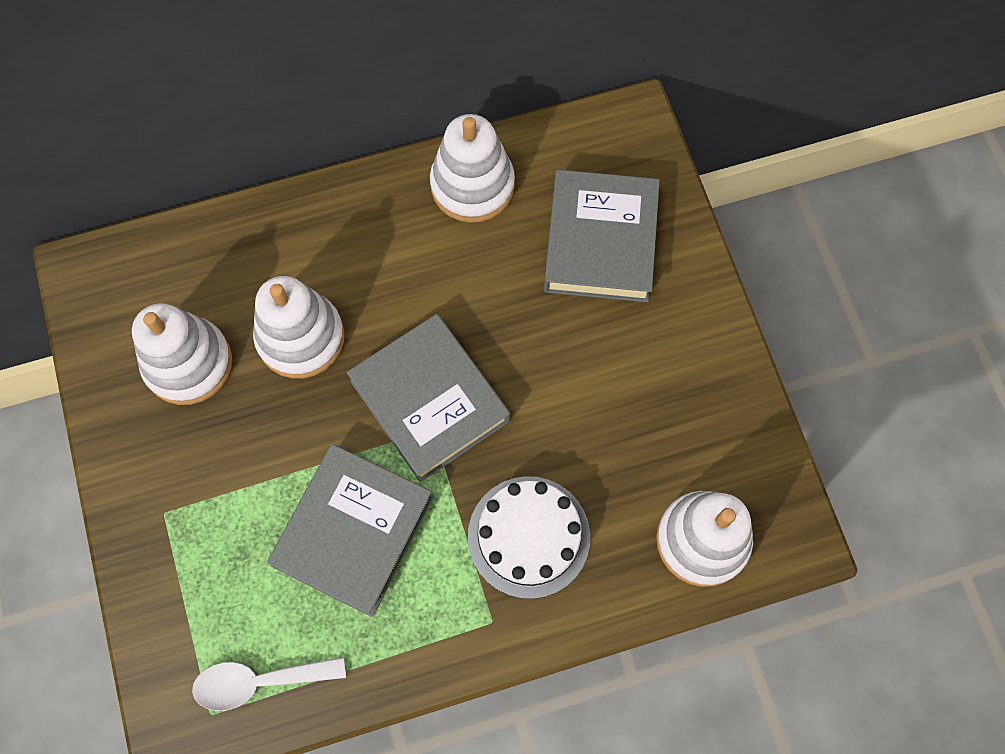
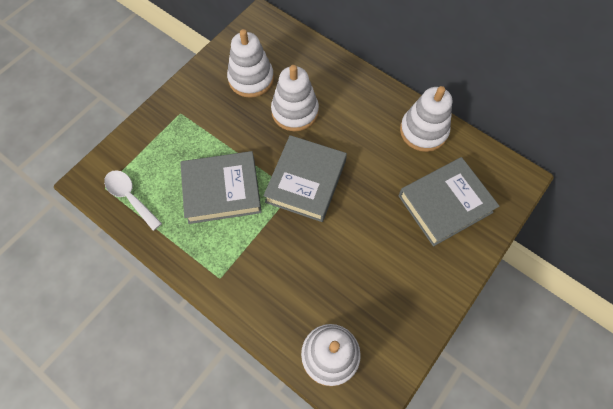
camera: 55 degrees right, 5 degrees down
white cake [468,476,590,599] -> none

